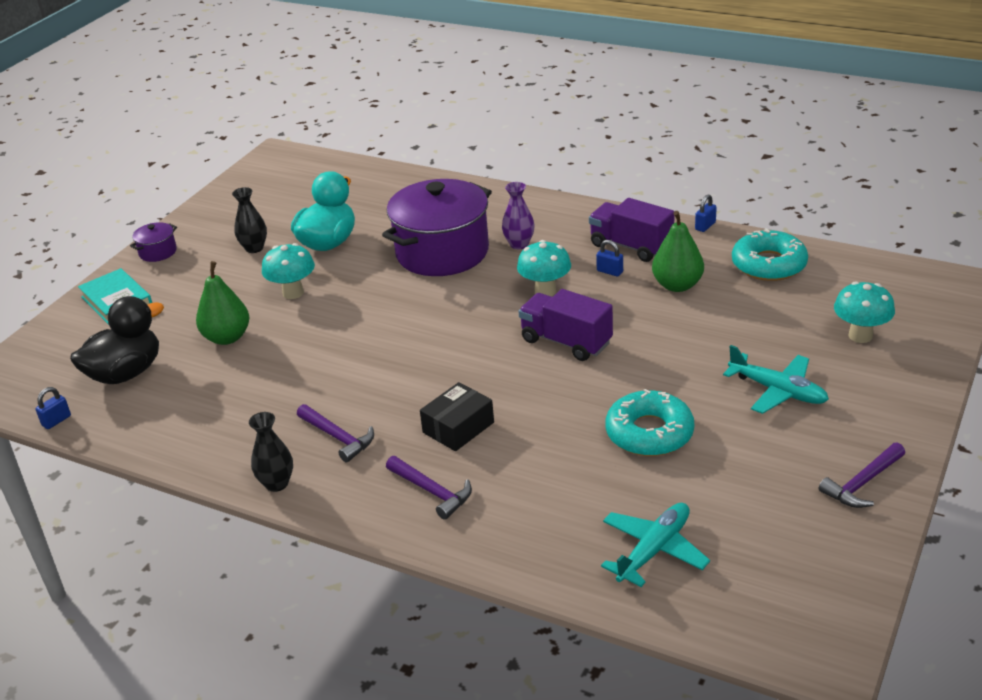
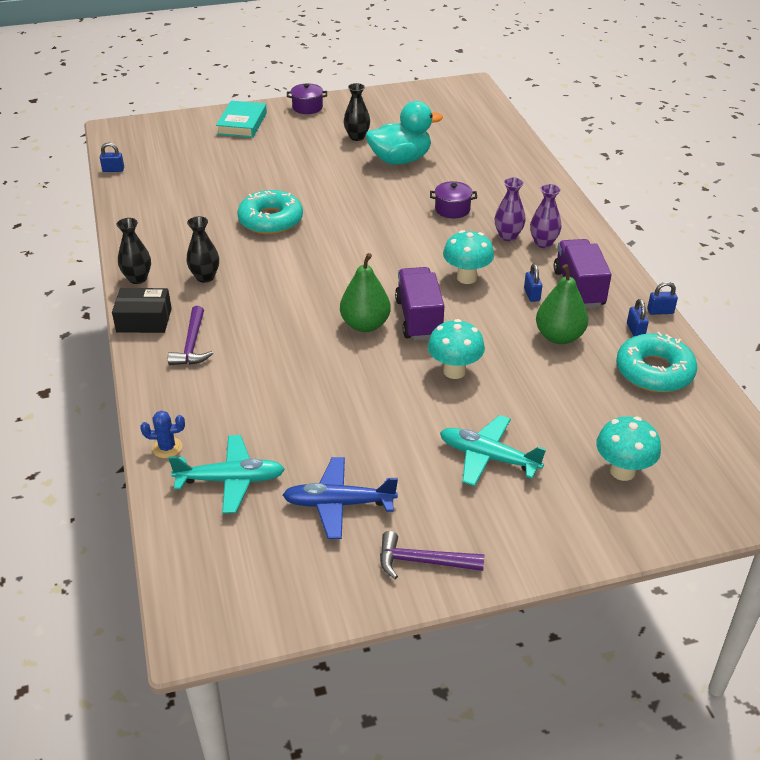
camera: 45 degrees right, 5 degrees up
black duck [70,296,164,384] -> none
green pear [196,261,249,345] -> green pear moved to [340,253,391,332]
turquoise mushroom [262,243,315,299] -> turquoise mushroom moved to [428,319,485,379]
purple hammer [297,404,374,463] -> black vase [186,216,219,283]
purple pot [382,179,492,276] -> purple pot [430,181,477,219], size x0.42
black box [420,382,494,451] -> black box moved to [112,288,172,333]
turquoise donut [605,389,694,456] -> turquoise donut moved to [237,190,303,234]
turquoise plane [723,345,829,414] -> turquoise plane turned 120 degrees clockwise [440,415,546,486]
none -> blue cactus [140,411,185,458]
none -> blue plane [283,457,398,539]
none -> purple vase [530,184,562,248]
none -> blue padlock [627,299,649,336]

